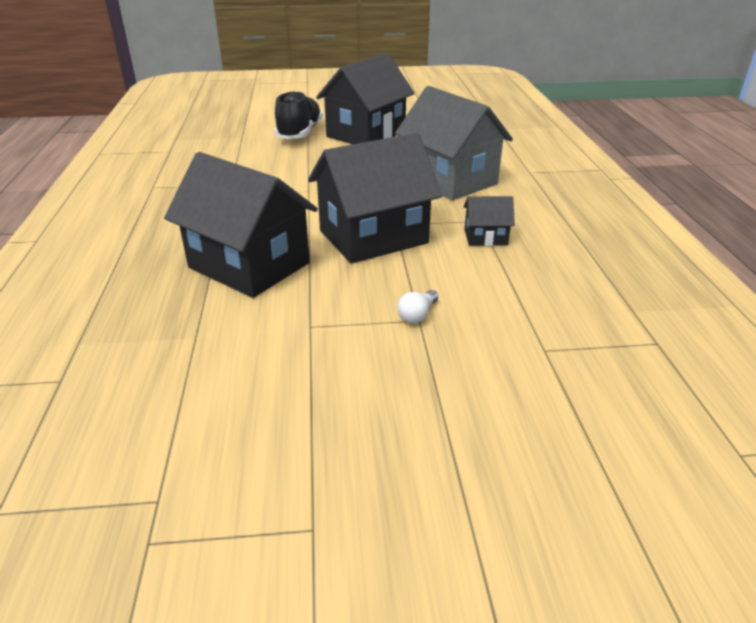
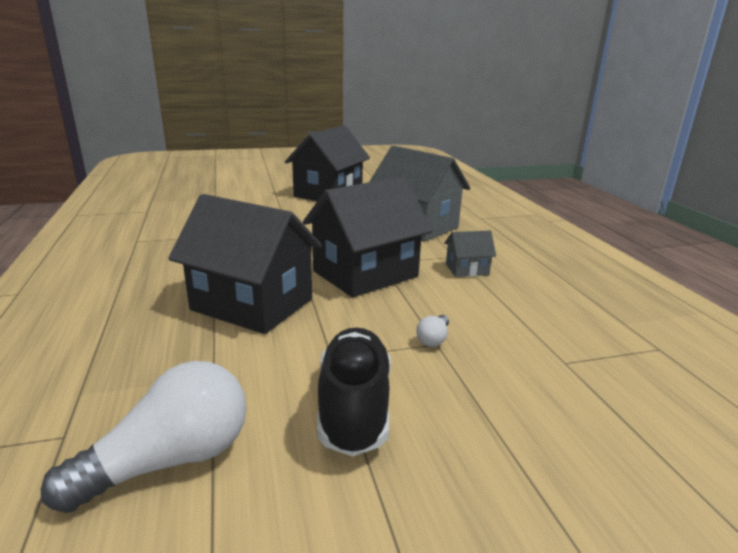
camera: 10 degrees left, 10 degrees down
black shoe [275,91,323,139] -> black shoe moved to [317,328,391,456]
black house [463,196,515,246] -> grey house [444,231,496,277]
none -> white light bulb [41,361,246,513]

